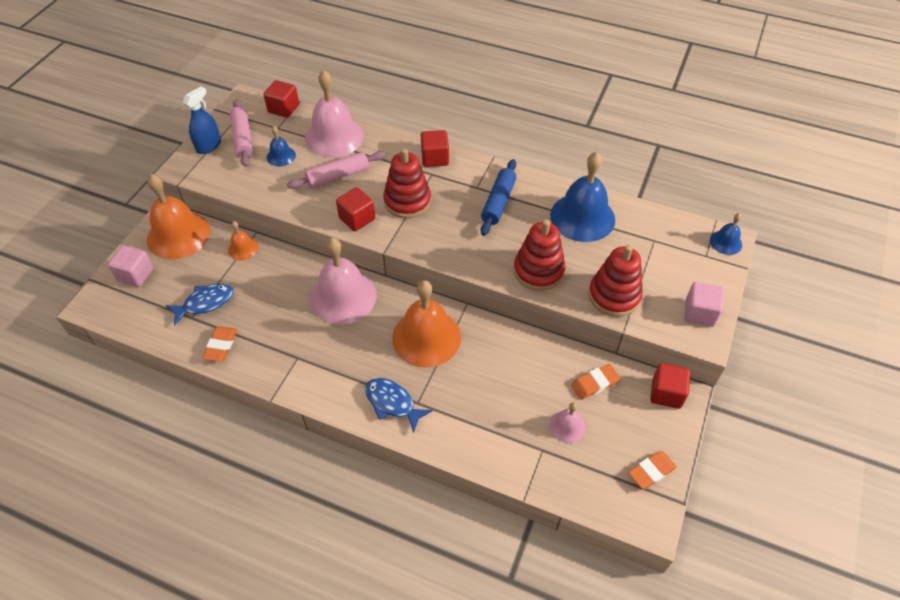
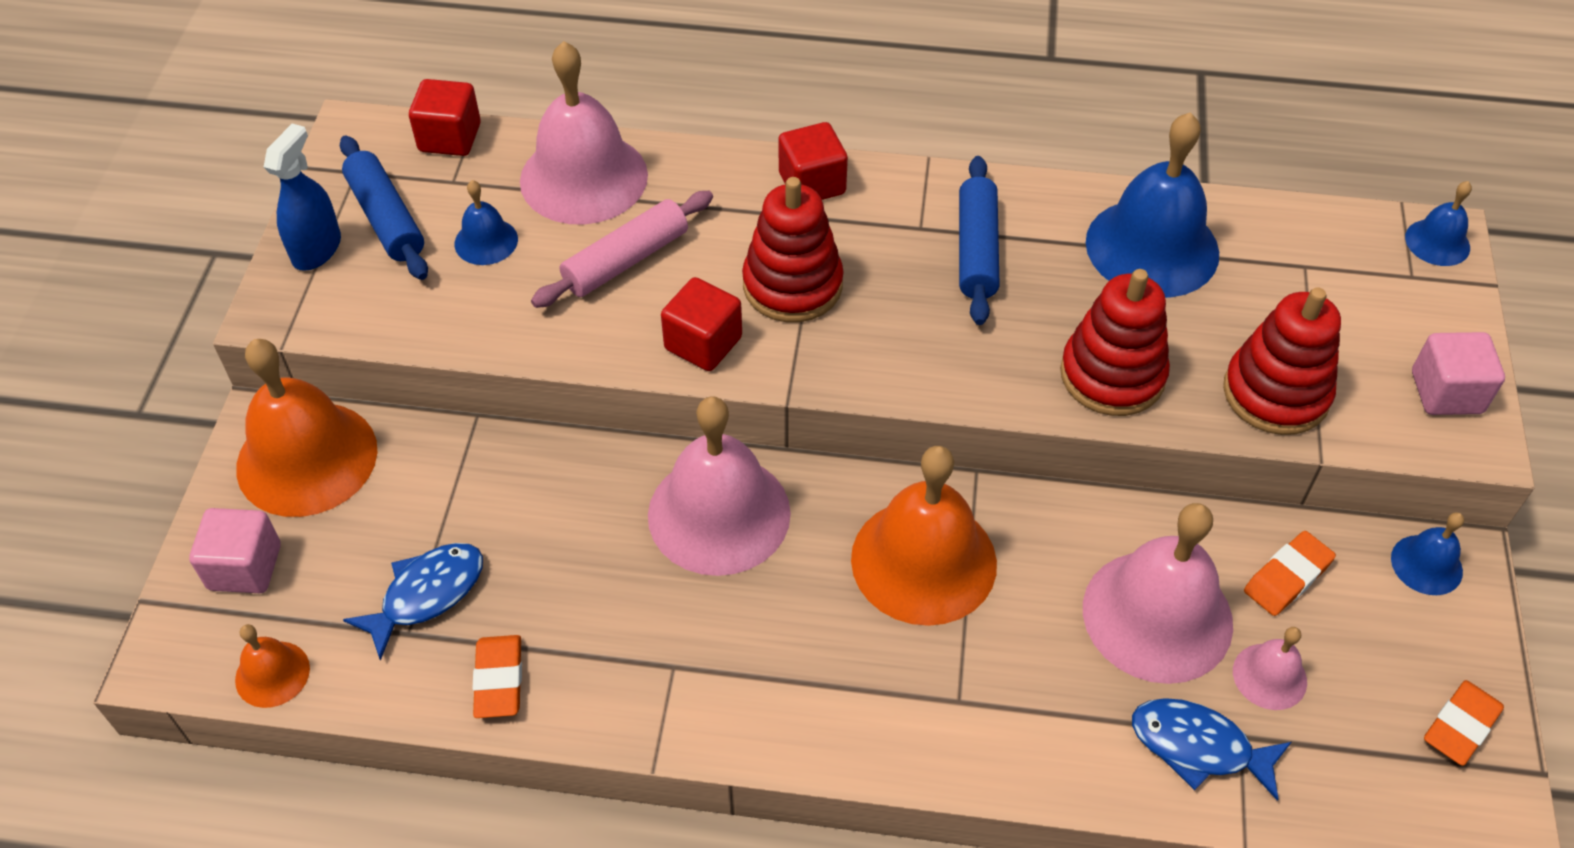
camera: 15 degrees left, 0 degrees up
orange bell [228,221,259,260] -> orange bell moved to [235,624,310,708]
pink rolling pin [230,99,253,167] -> blue rolling pin [340,135,428,280]
blue fish [365,378,433,433] -> blue fish moved to [1132,698,1291,801]
red cube [650,363,690,409] -> blue bell [1391,512,1464,595]
none -> pink bell [1083,503,1233,684]

